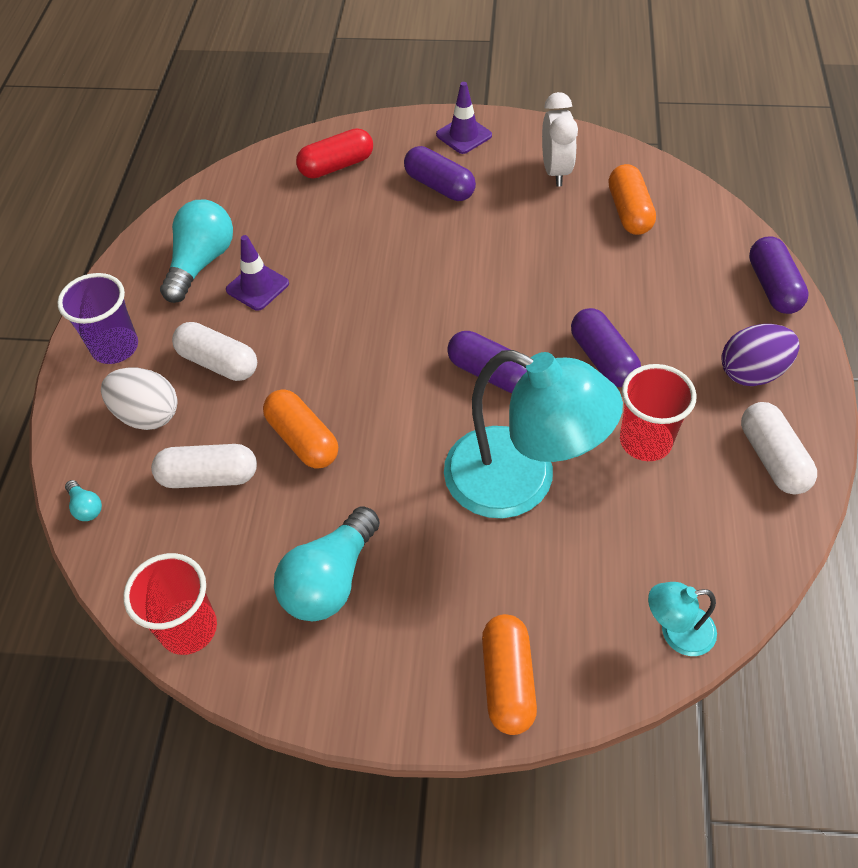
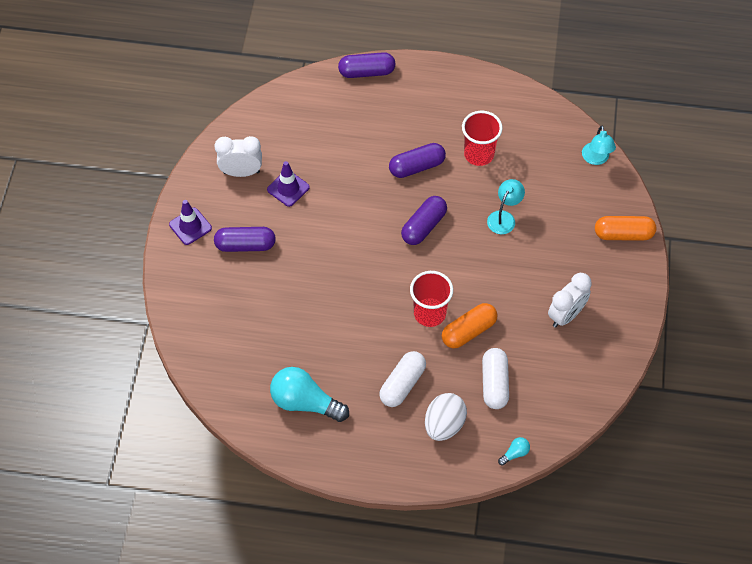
camera: 90 degrees left, 5 degrees up
purple cup [57,273,138,364] -> none
red cup [123,553,217,655] -> red cup moved to [410,271,453,327]
purple traffic cone [226,235,289,311] -> purple traffic cone moved to [267,161,310,207]
turquoise light bulb [274,507,380,621] -> white clock [548,273,592,328]
red capsule [296,128,373,179] -> none
purple capsule [404,146,476,201] -> purple capsule turned 45 degrees clockwise [214,227,276,252]
turquoise lamp [444,350,623,519] -> turquoise lamp [487,179,525,234], size x0.44
orange capsule [608,164,656,235] -> none
purple egg [721,324,800,386] -> none
white capsule [741,402,817,494] -> none

